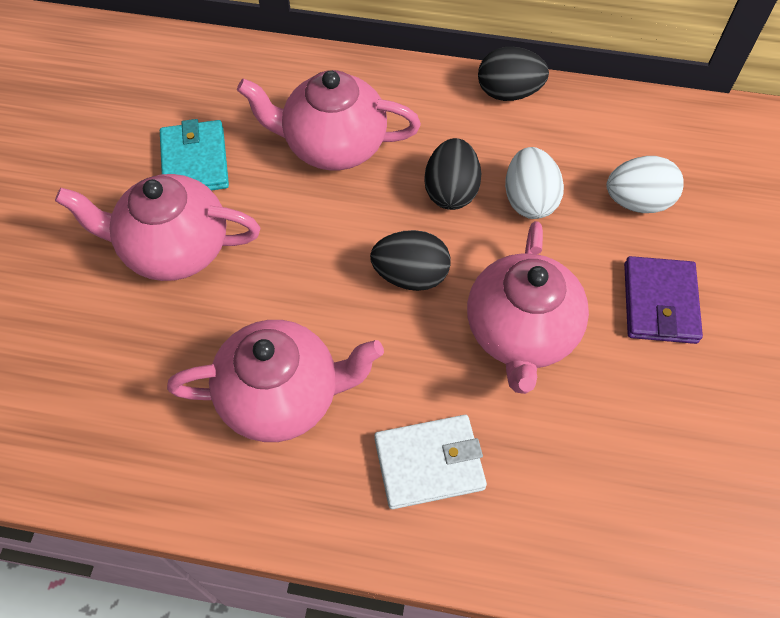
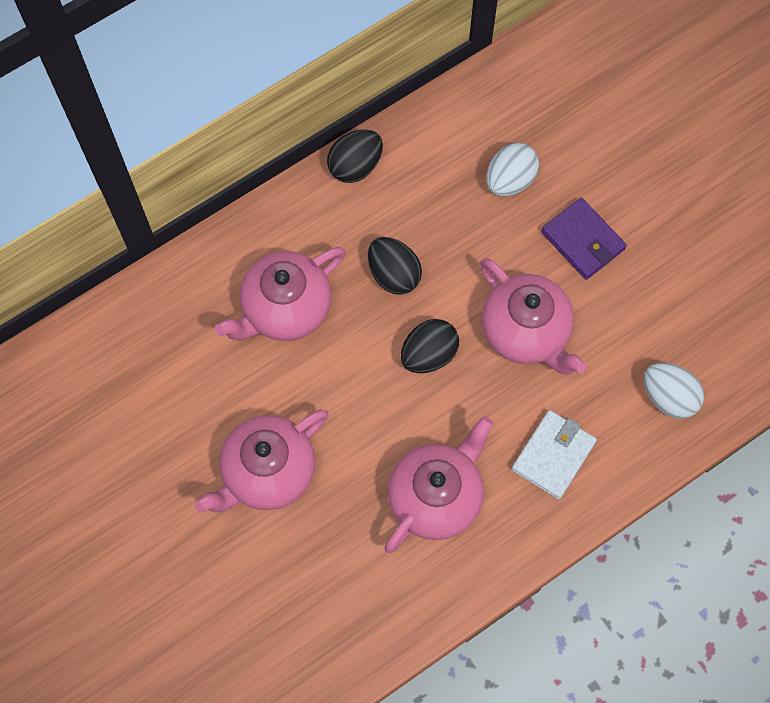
camera: 45 degrees left, 10 degrees up
turquoise wallet [160,119,229,191] -> none
white egg [505,147,564,219] -> white egg moved to [644,363,704,419]

